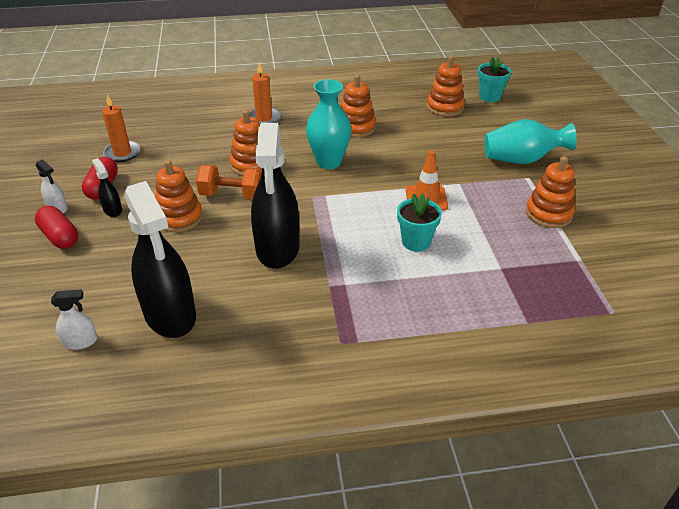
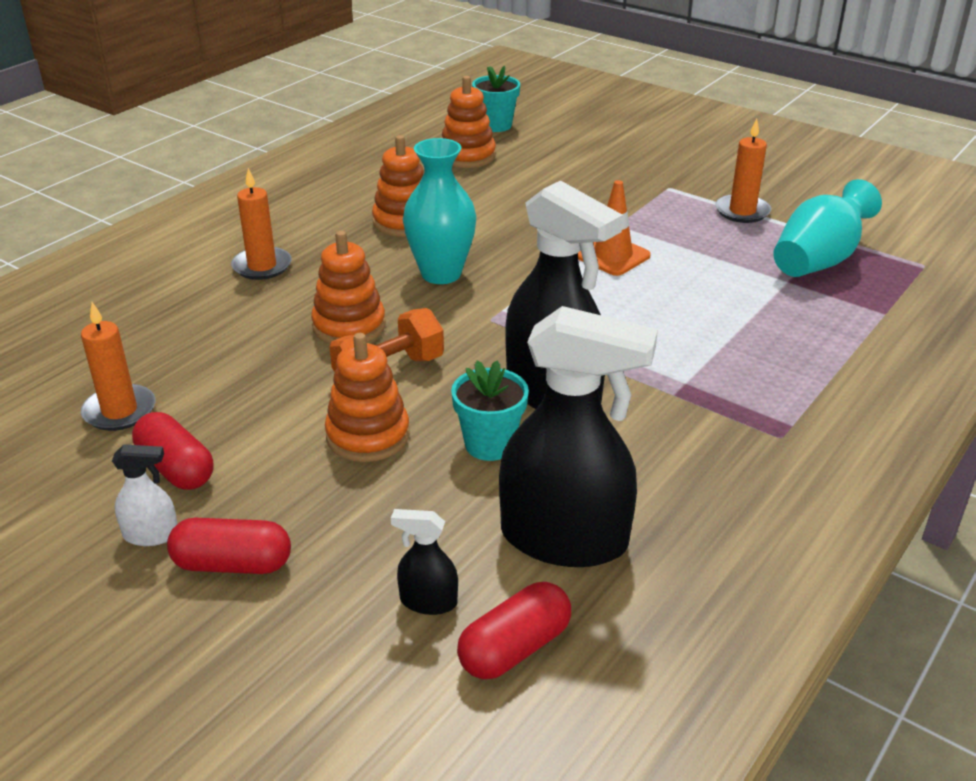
camera: 45 degrees left, 5 degrees down
white spray bottle [51,289,98,350] -> red capsule [457,582,571,679]
black spray bottle [92,158,122,217] -> black spray bottle moved to [391,509,458,615]
turquoise flower pot [397,193,442,252] -> turquoise flower pot moved to [451,360,529,461]
turquoise vase [484,119,577,164] -> turquoise vase moved to [773,179,882,277]
orange stacking toy [526,156,575,228] -> orange candle [715,119,771,223]

